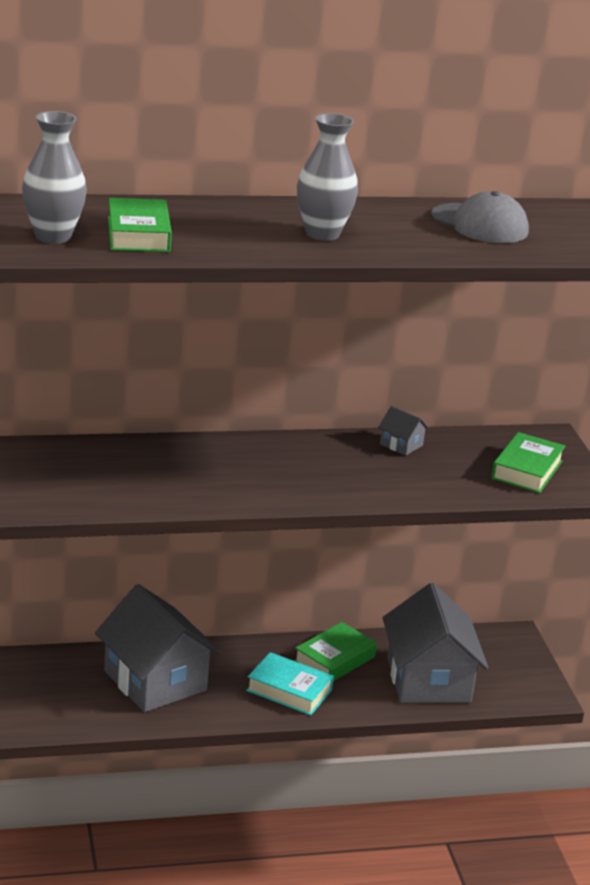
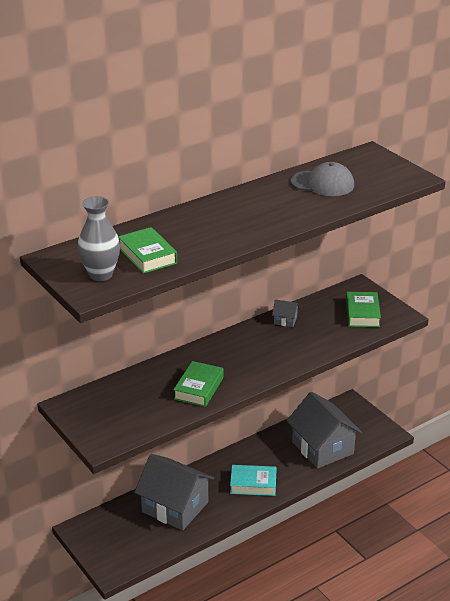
camera: 20 degrees left, 5 degrees up
green book [295,622,377,681] -> green book moved to [173,361,224,407]
grey vase [297,113,358,241] -> none

